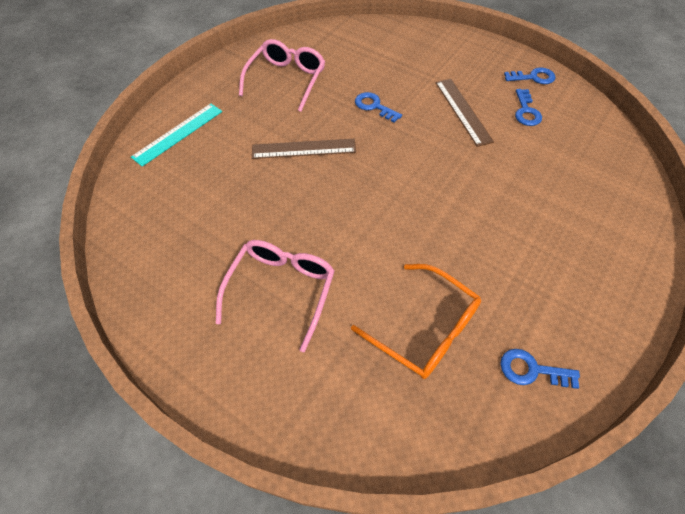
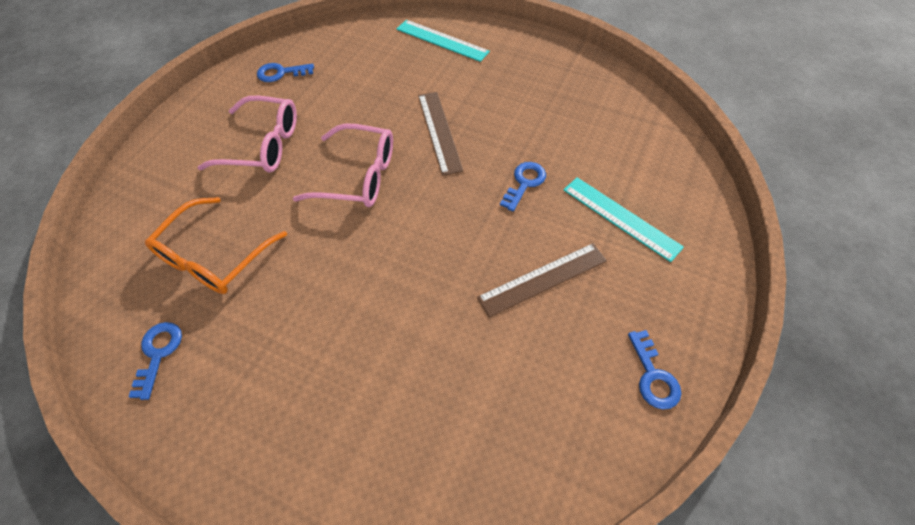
camera: 80 degrees right, 0 degrees up
pink glasses [239,39,325,112] -> pink glasses moved to [293,124,393,207]
blue key [515,89,542,126] -> blue key moved to [257,63,314,82]
none -> turquoise ruler [564,177,684,262]

